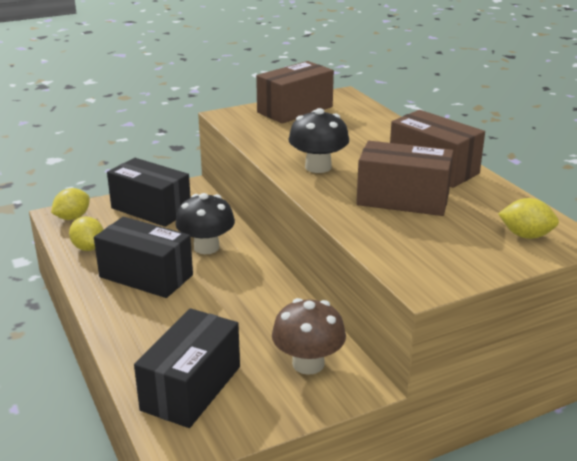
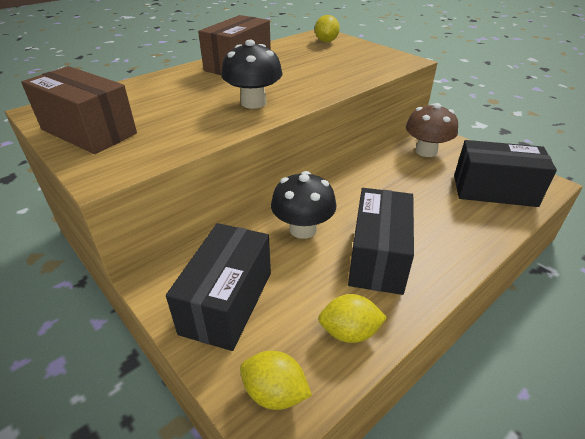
camera: 105 degrees left, 10 degrees up
yellow lemon [69,216,104,251] -> yellow lemon turned 45 degrees clockwise [318,294,387,343]
brown box [356,141,454,216] -> none

